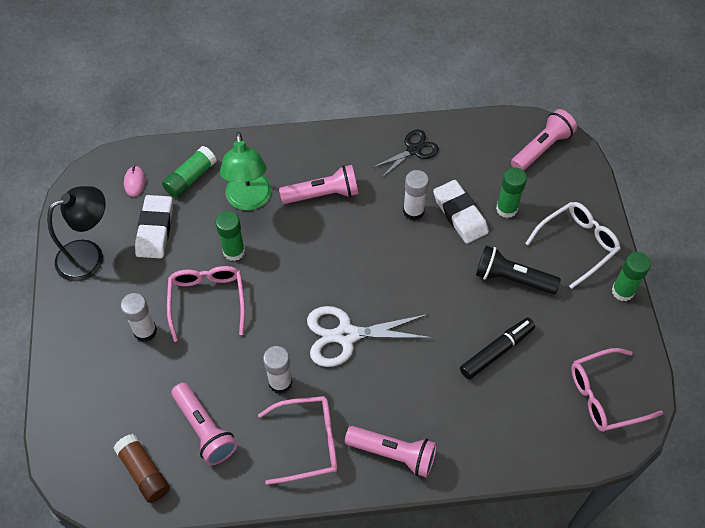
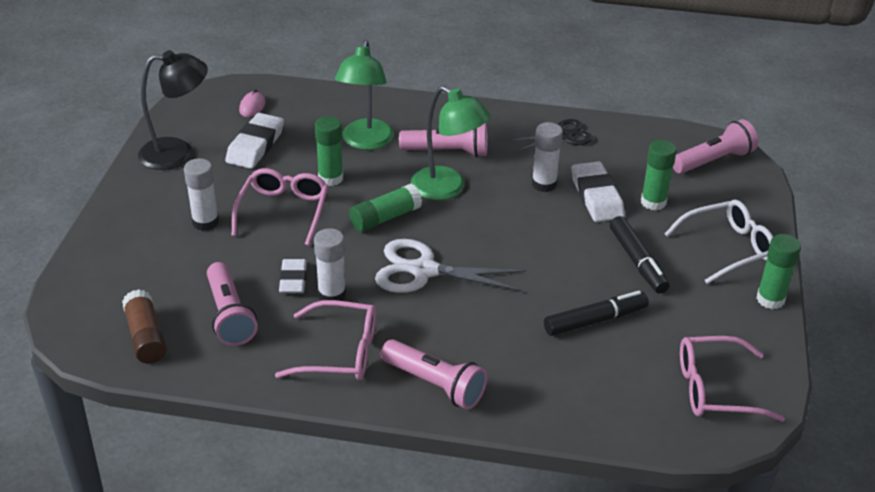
camera: 15 degrees right, 20 degrees down
green glue stick [162,146,217,198] -> green glue stick moved to [349,184,422,232]
black flashlight [476,246,561,294] -> black marker [610,216,669,293]
none -> white eraser [279,259,307,293]
none -> green lamp [411,86,490,200]

